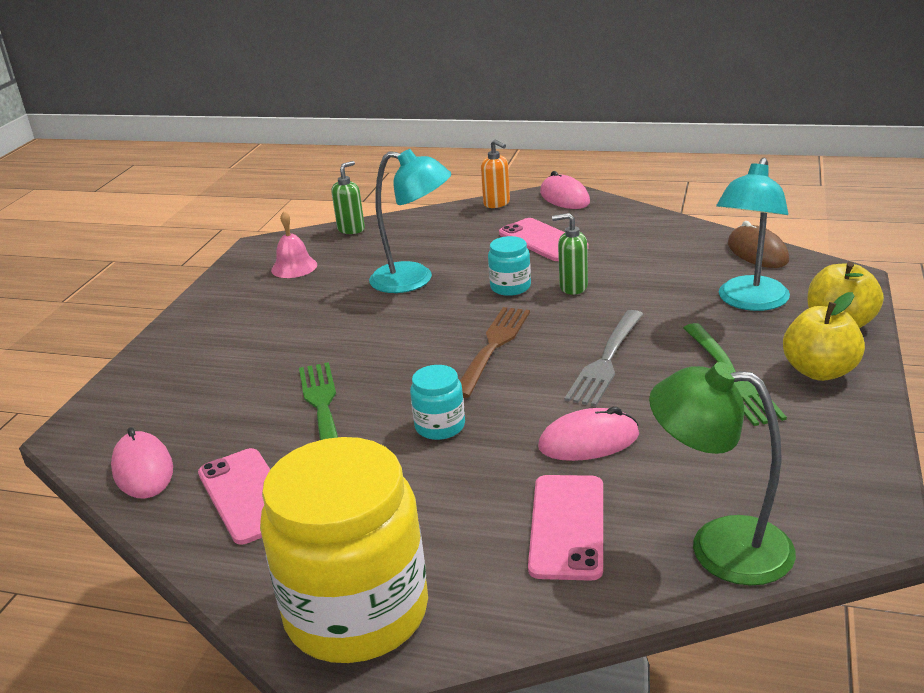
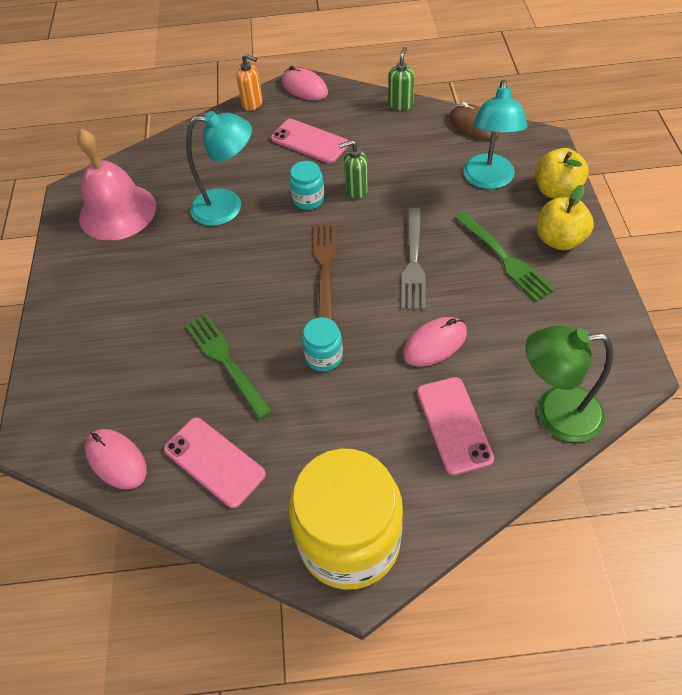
camera: 20 degrees left, 25 degrees up
pink bell [271,211,317,278] -> pink bell [77,129,156,241], size x1.97
green soap dispenser [332,161,365,234] -> green soap dispenser moved to [388,47,414,110]

